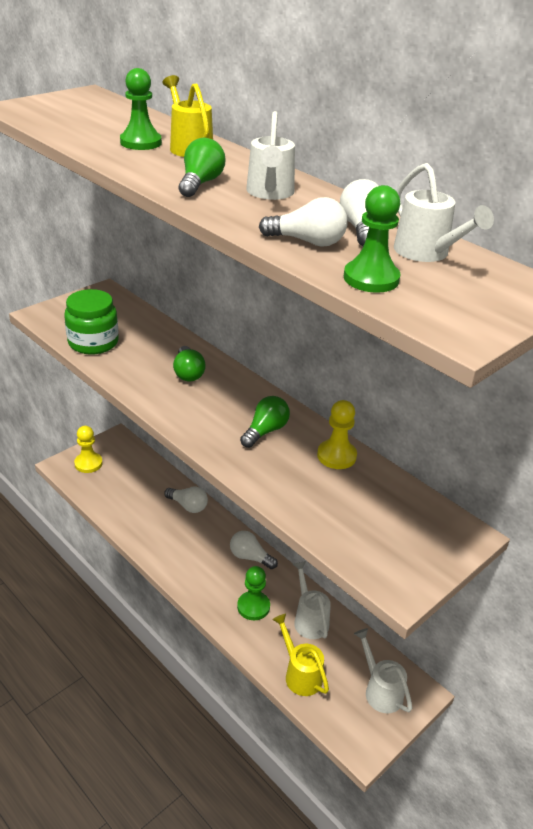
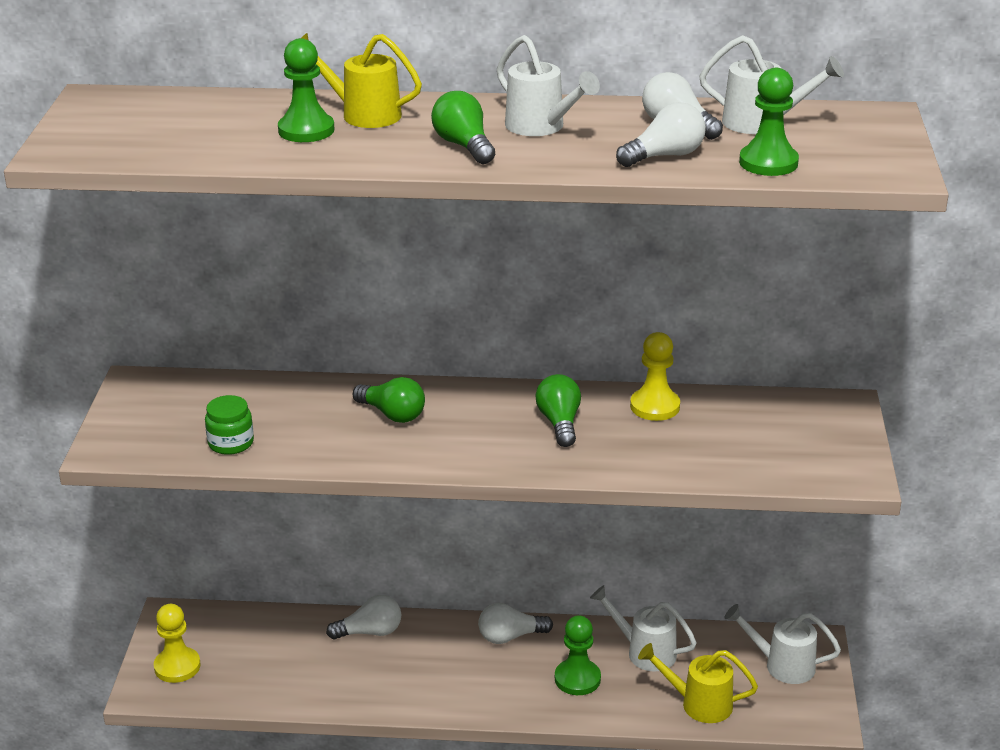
camera: 40 degrees left, 5 degrees down
green jar [64,289,119,355] -> green jar [205,395,254,455], size x0.60

